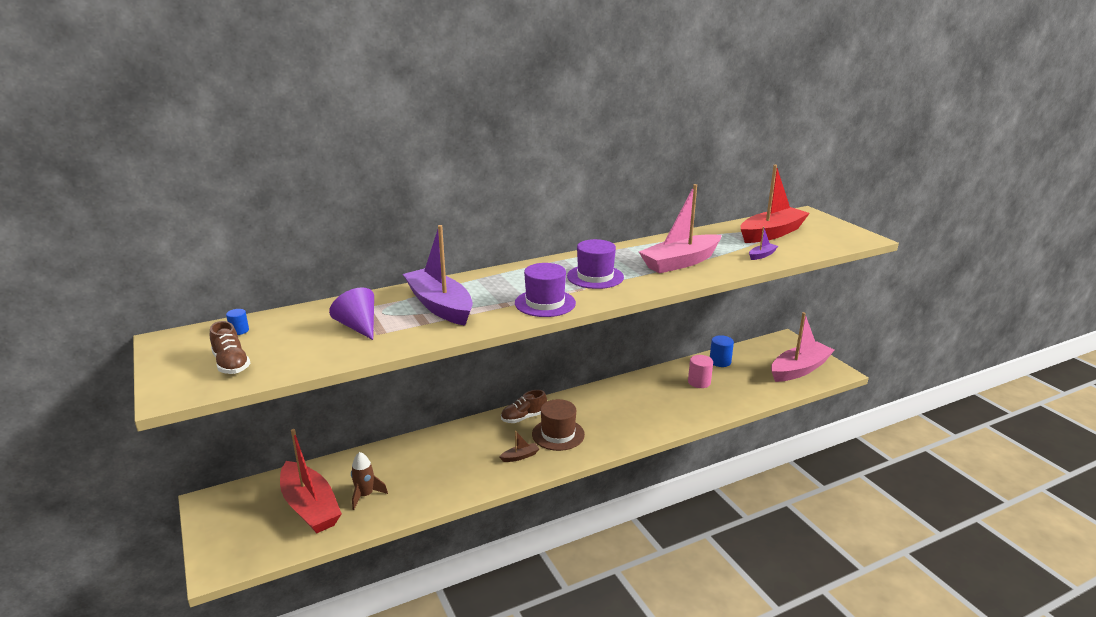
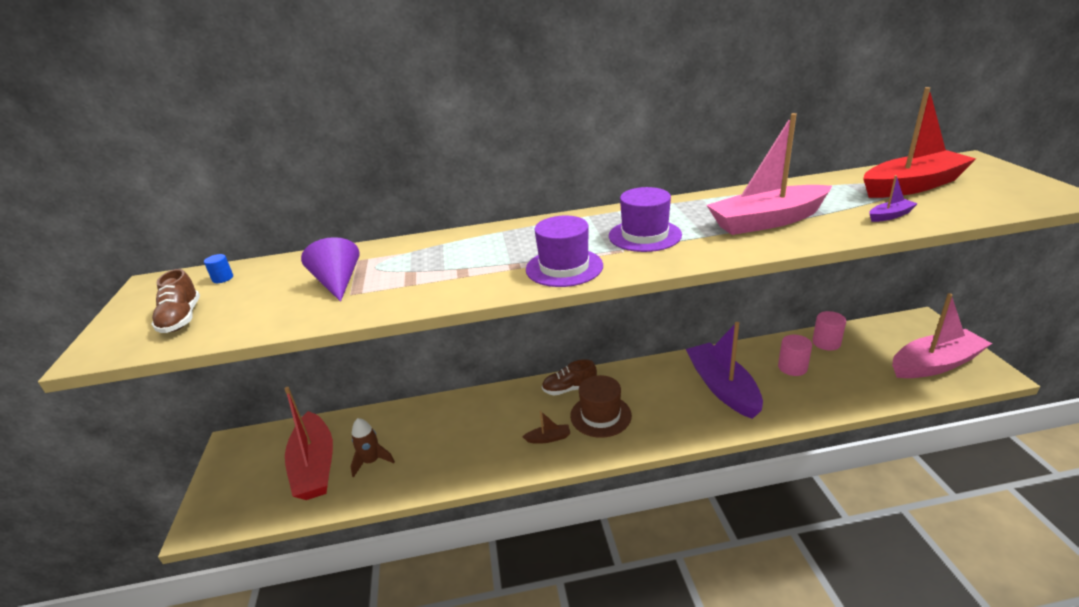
camera: 20 degrees right, 5 degrees up
purple boat [403,225,473,326] -> purple boat moved to [686,322,763,419]
blue cylinder [710,335,734,367] -> pink cylinder [812,311,846,351]

